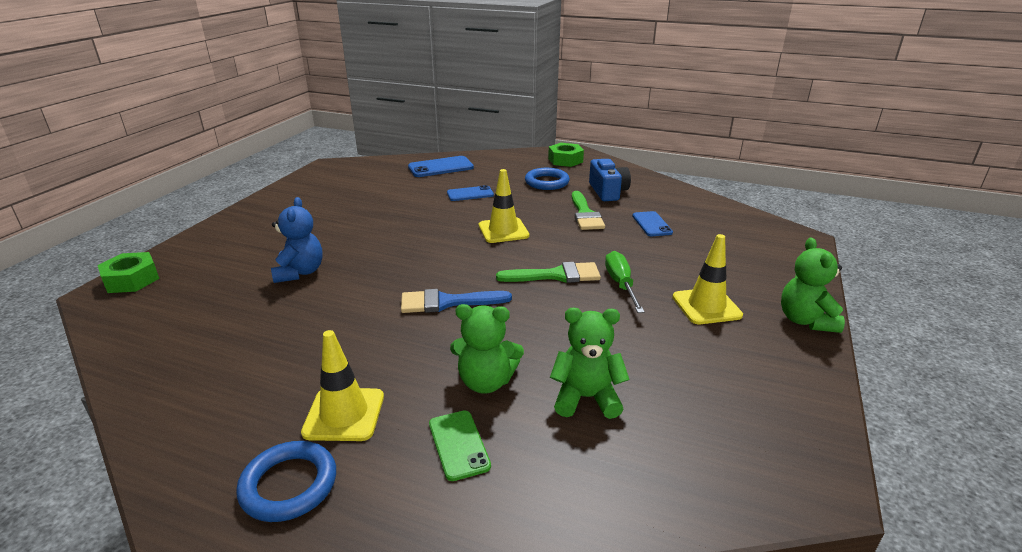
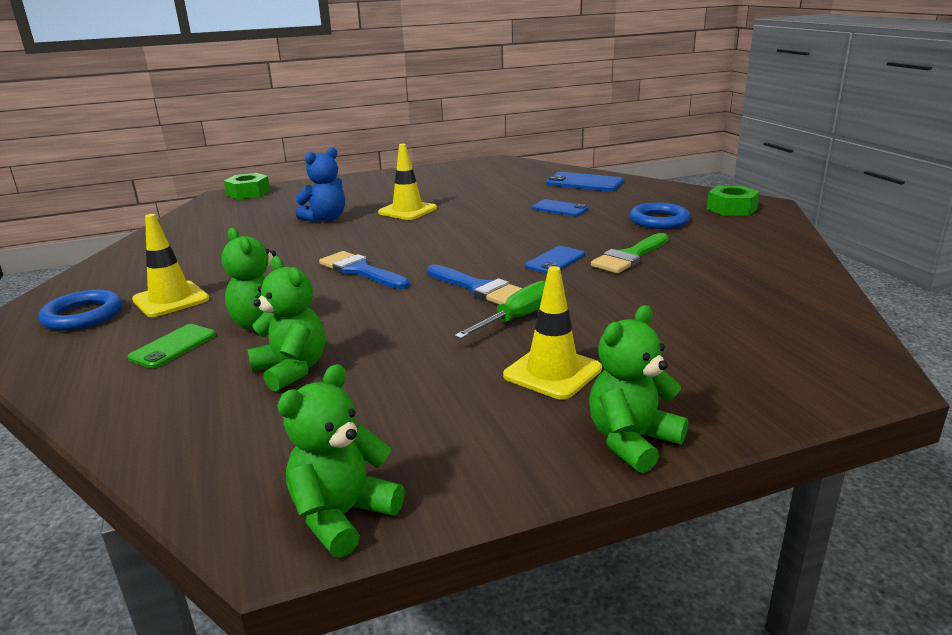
camera: 50 degrees right, 5 degrees down
yellow traffic cone [479,169,529,243] -> yellow traffic cone moved to [378,144,437,220]
green brush [496,262,601,283] -> blue brush [427,265,522,305]
blue camera [589,159,631,201] -> none
blue phone [632,211,673,236] -> blue phone moved to [525,246,585,274]
none -> green teddy bear [277,364,405,558]

